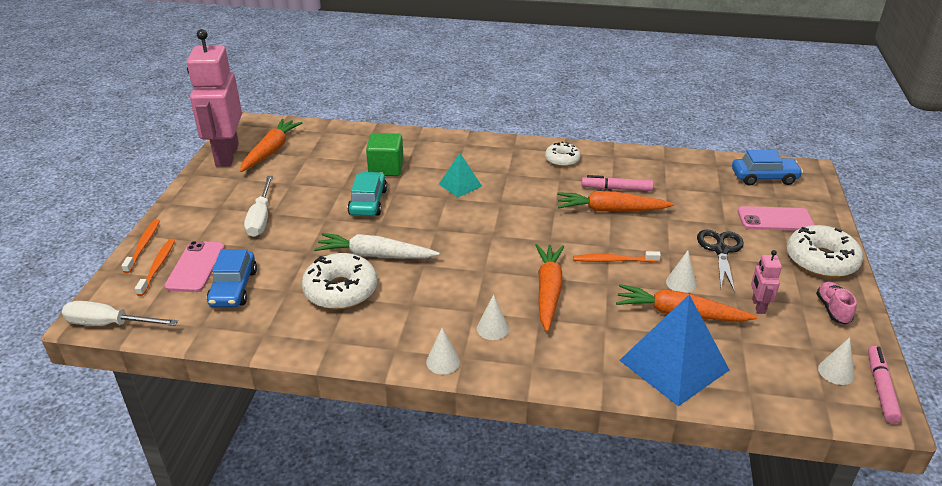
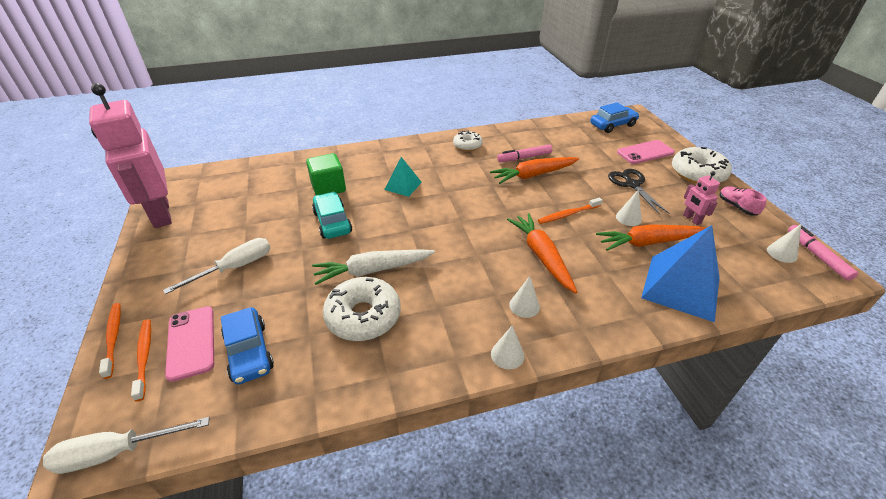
camera: 25 degrees left, 5 degrees up
orange carrot [240,119,303,172] -> none
white screwdriver [244,176,273,237] -> white screwdriver turned 105 degrees counterclockwise [163,238,271,294]

